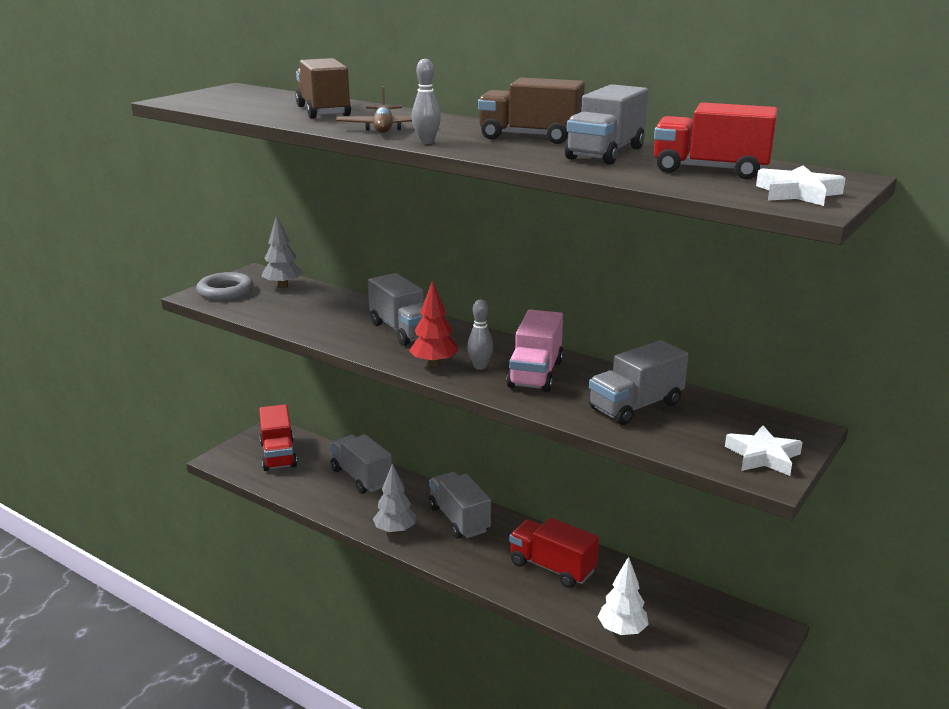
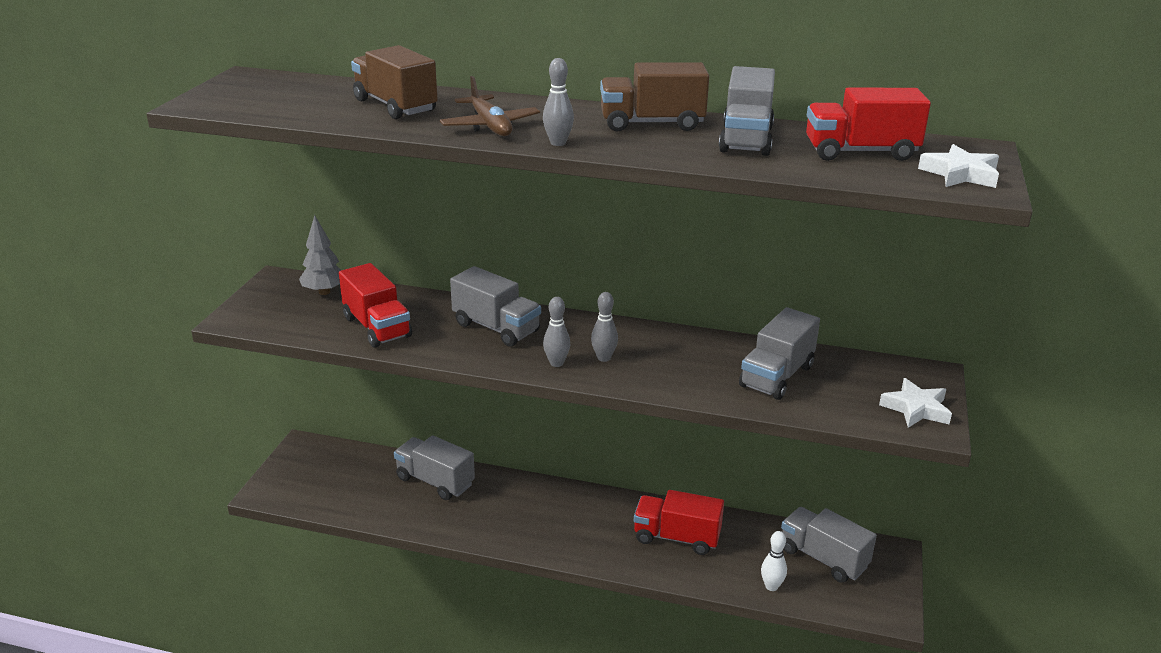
camera: 20 degrees left, 5 degrees up
grey ring [196,272,254,300] -> none
red truck [259,404,297,471] -> red truck moved to [339,263,412,348]
grey tree [373,464,416,534] -> none
red tree [409,280,458,367] -> grey bowling pin [543,297,570,367]
grey truck [429,472,491,539] -> grey truck moved to [781,507,877,583]
pink truck [507,310,563,392] -> none
white tree [598,557,649,635] -> white bowling pin [761,531,787,591]

